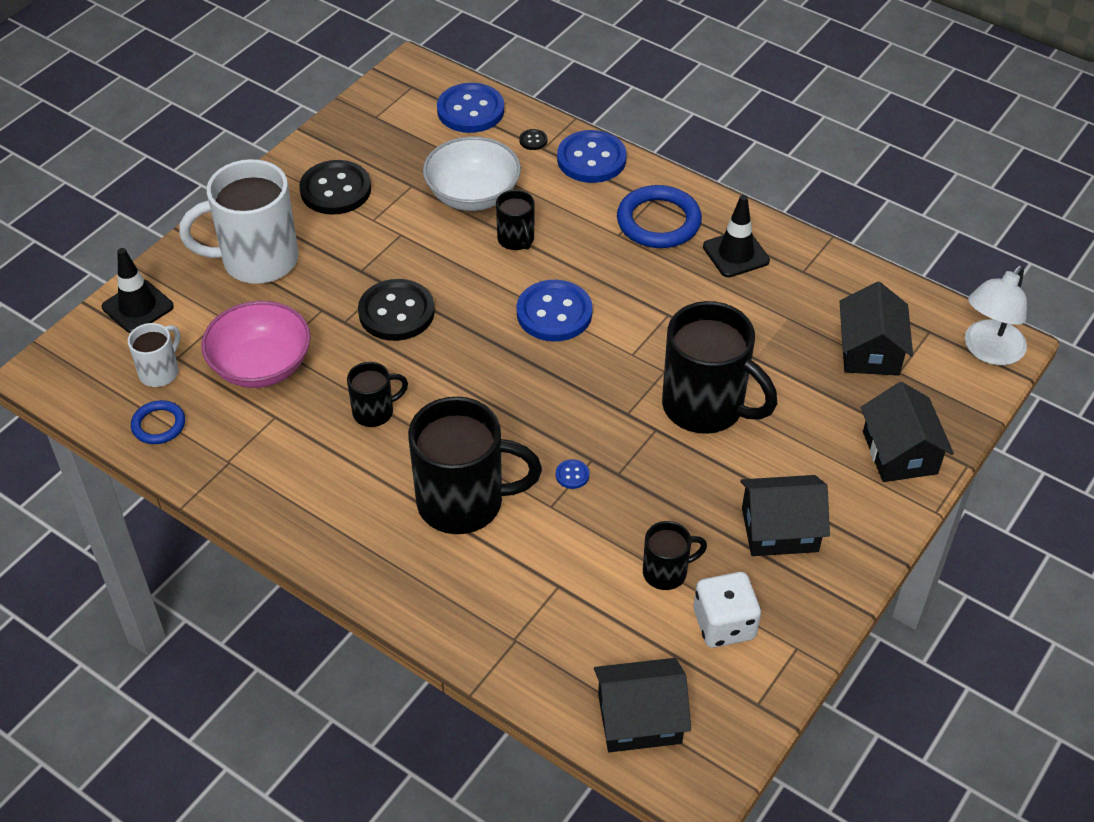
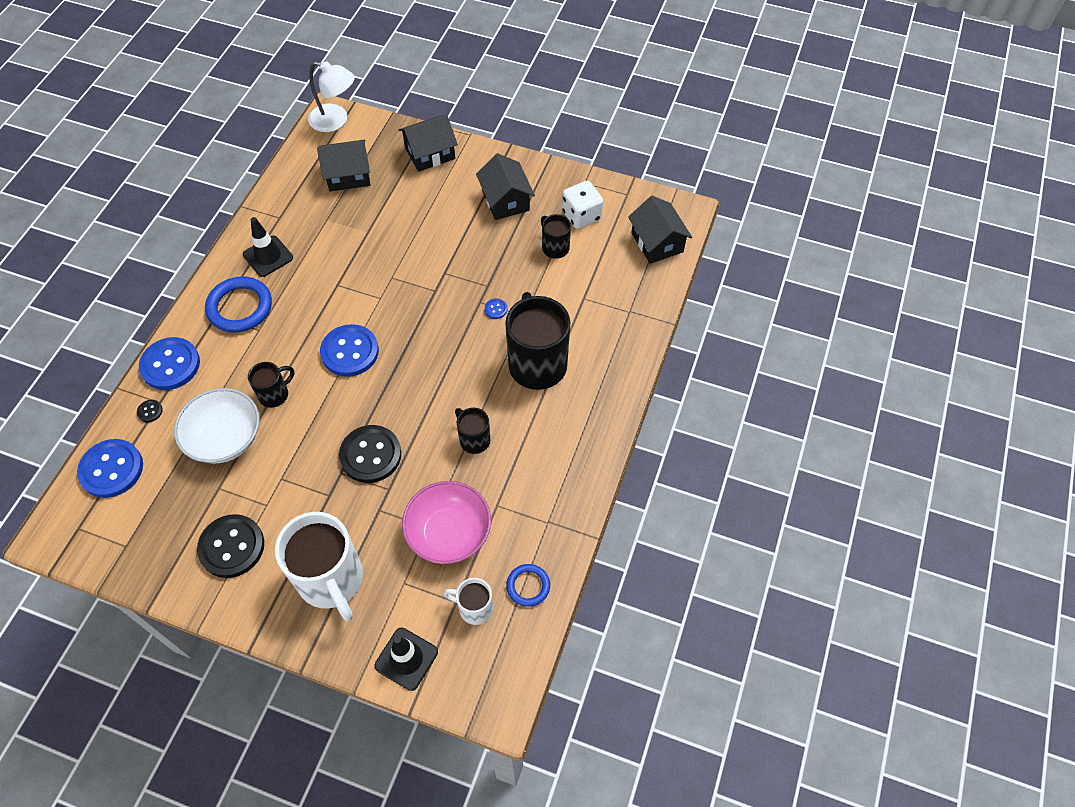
camera: 105 degrees left, 10 degrees up
black mug [662,301,777,434] -> none

